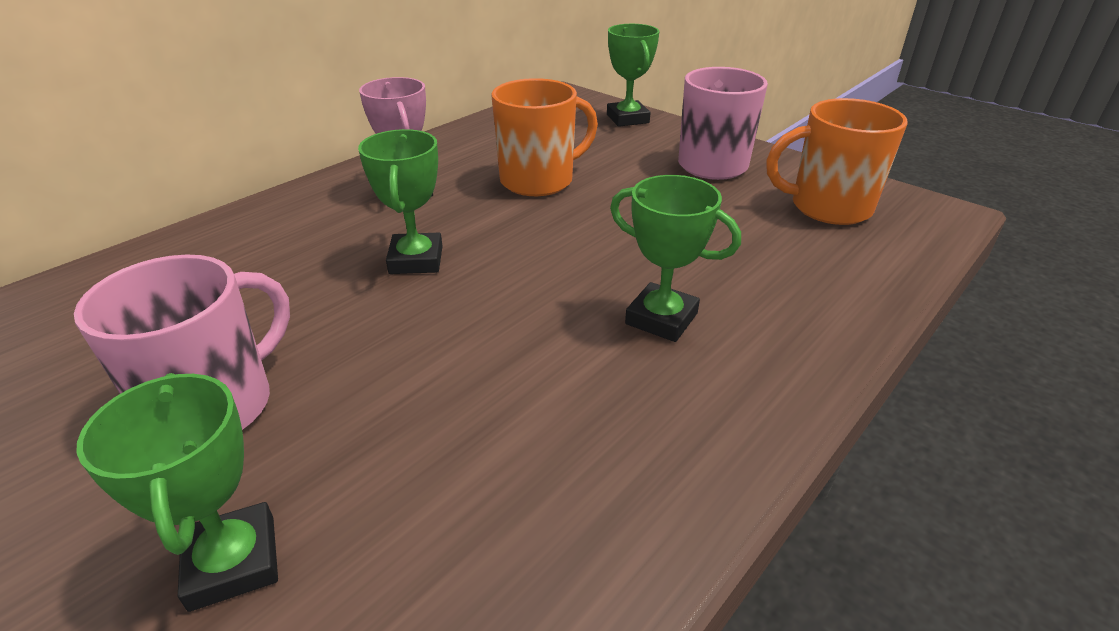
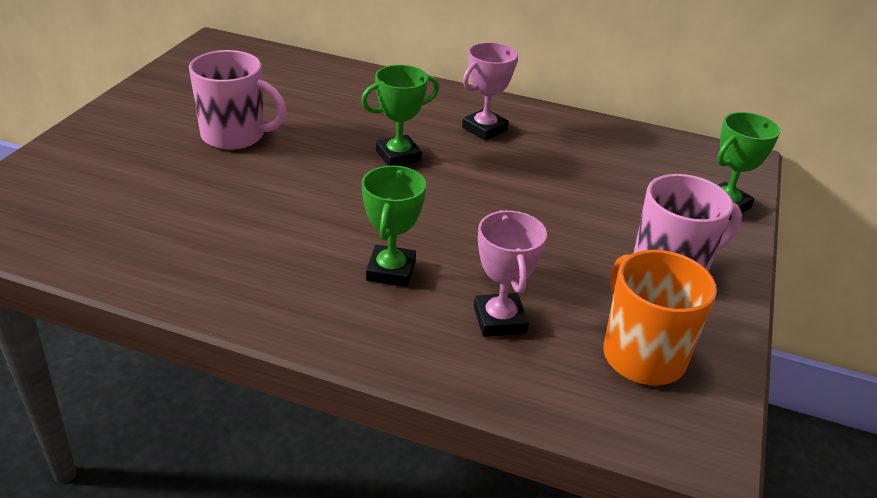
camera: 65 degrees right, 0 degrees up
green trophy [76,373,278,612] -> none
orange mug [491,78,598,196] -> none
none -> pink trophy [474,210,547,337]

